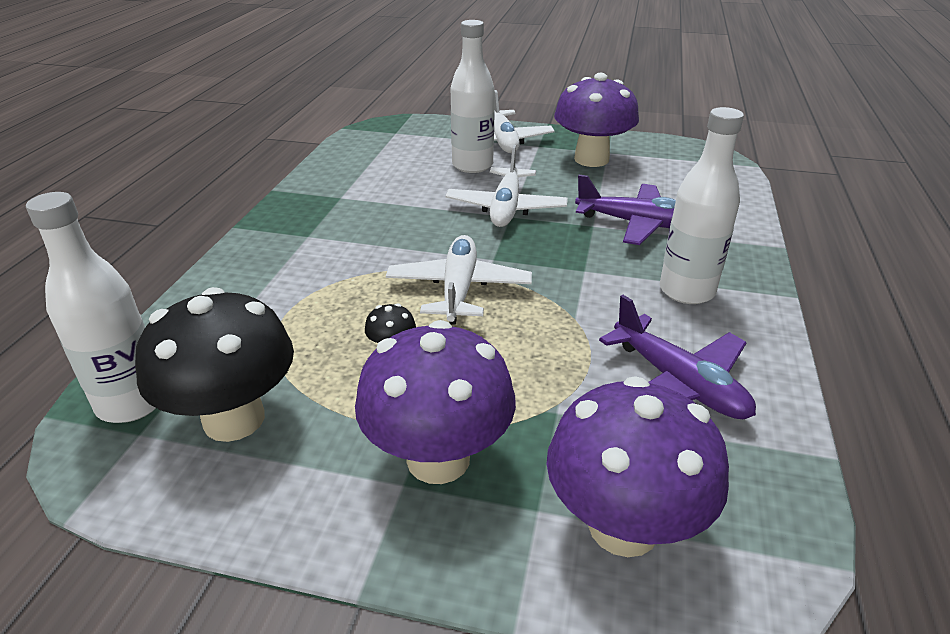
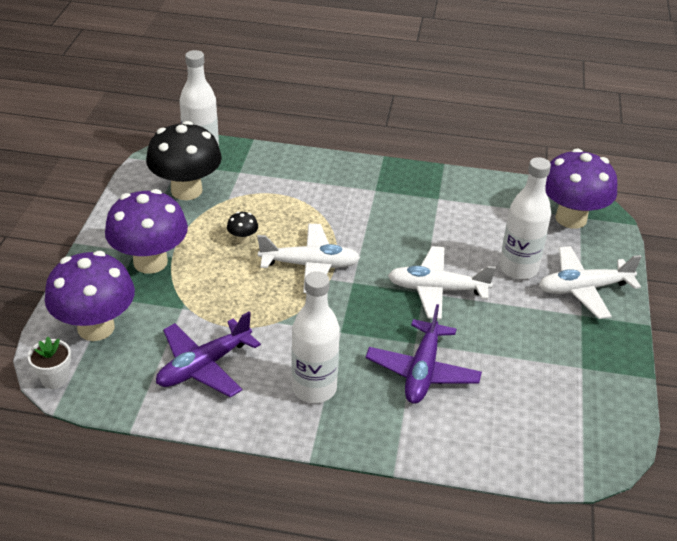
camera: 85 degrees right, 5 degrees up
purple mushroom [554,73,639,167] -> purple mushroom moved to [545,148,617,229]
none -> white flower pot [28,337,71,389]

